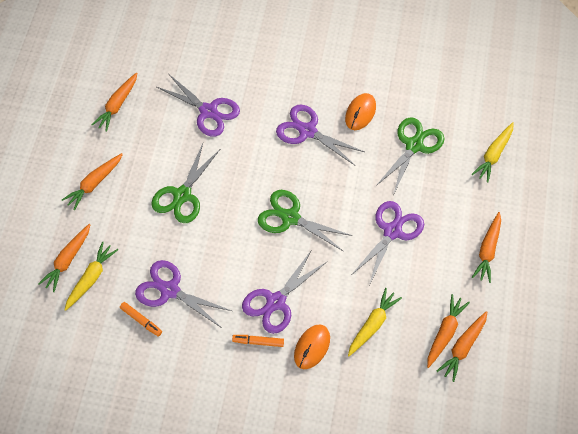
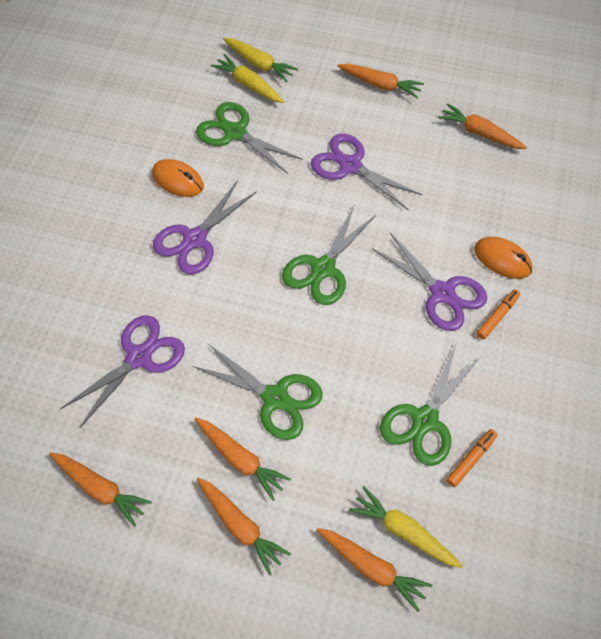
camera: 85 degrees left, 0 degrees up
purple scissors [135,260,232,328] -> green scissors [380,344,480,466]
orange marker [232,335,284,347] -> orange marker turned 150 degrees counterclockwise [476,289,520,340]
yellow carrot [348,288,402,356] -> yellow carrot moved to [211,54,284,103]
orange carrot [437,311,487,382] -> orange carrot moved to [194,418,291,501]

